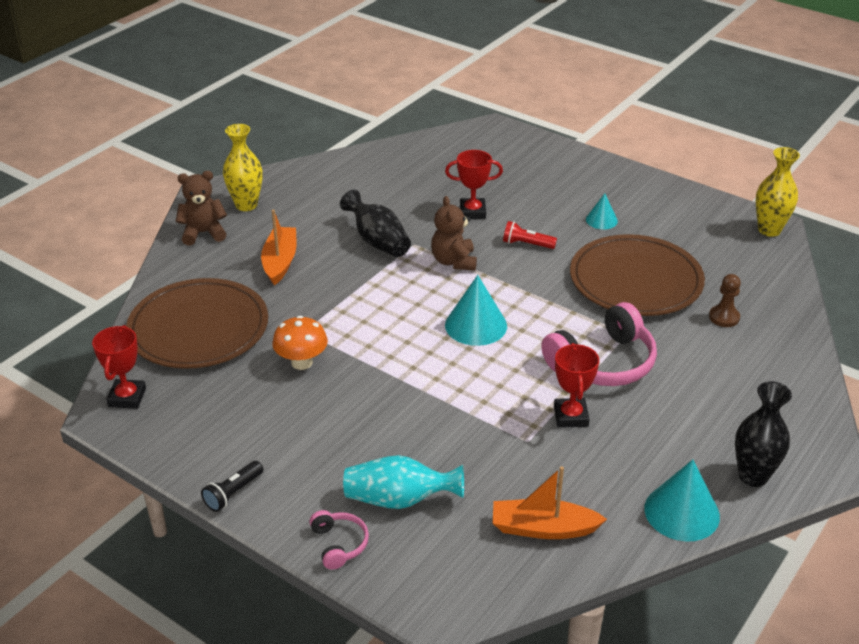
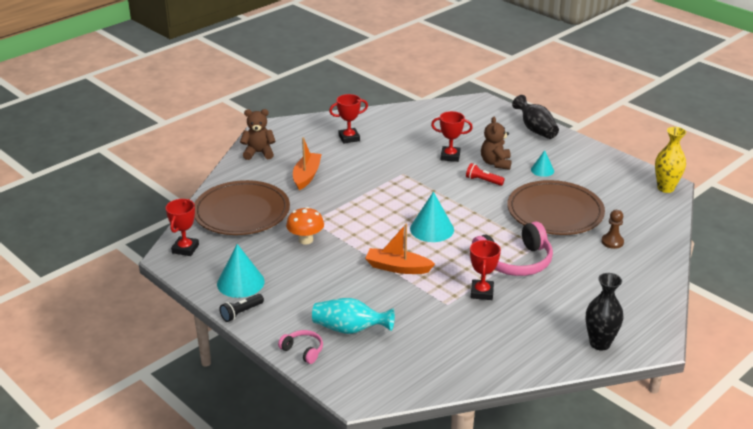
camera: 10 degrees right, 5 degrees down
yellow vase [223,124,263,211] -> none
pink headphones [309,510,369,570] -> pink headphones turned 45 degrees counterclockwise [278,330,323,364]
black vase [340,189,411,257] -> black vase moved to [512,95,559,139]
brown teddy bear [431,196,477,270] -> brown teddy bear moved to [481,117,511,170]
orange boat [492,466,607,539] -> orange boat moved to [365,224,435,274]
turquoise cone [644,459,720,542] -> turquoise cone moved to [217,244,265,298]
none -> red trophy [329,94,368,144]

